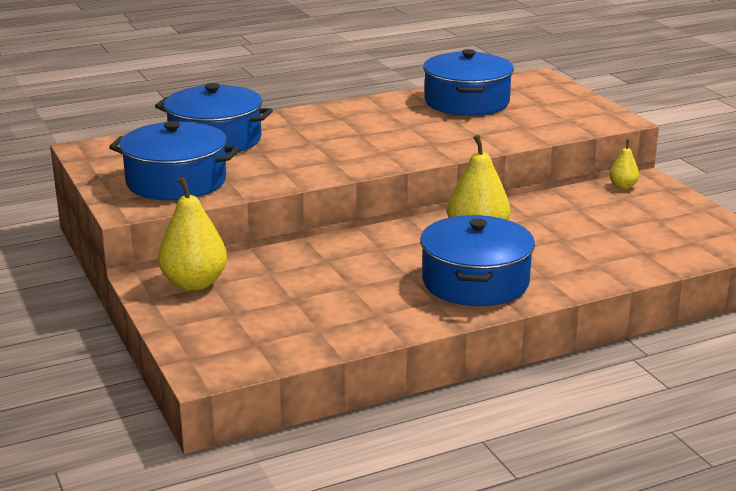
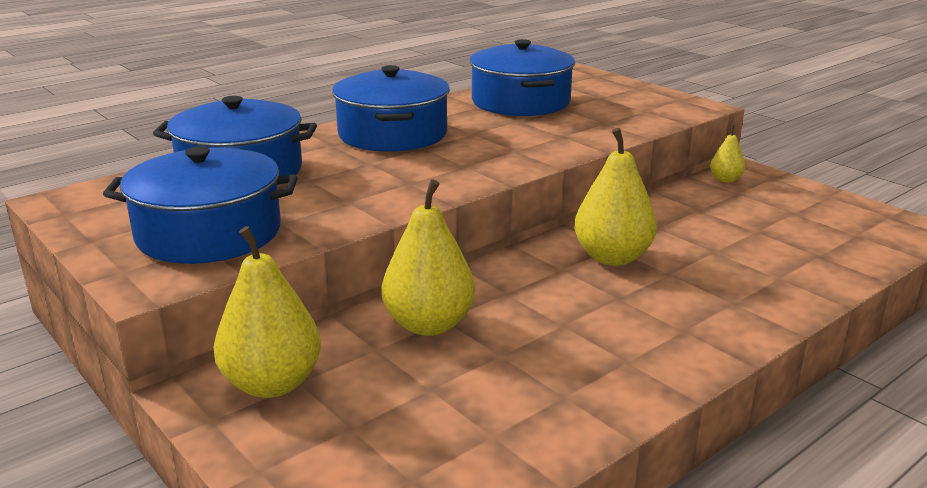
camera: 15 degrees left, 0 degrees up
blue pot [420,215,535,306] -> blue pot moved to [332,65,450,152]
none -> yellow pear [382,179,475,336]

